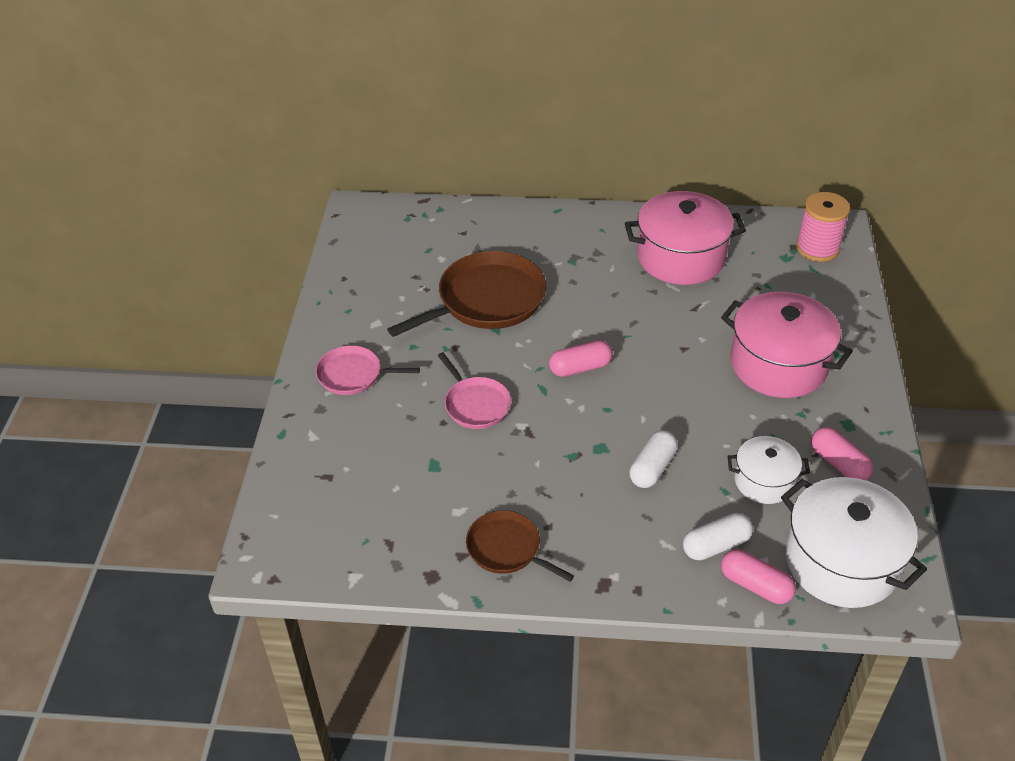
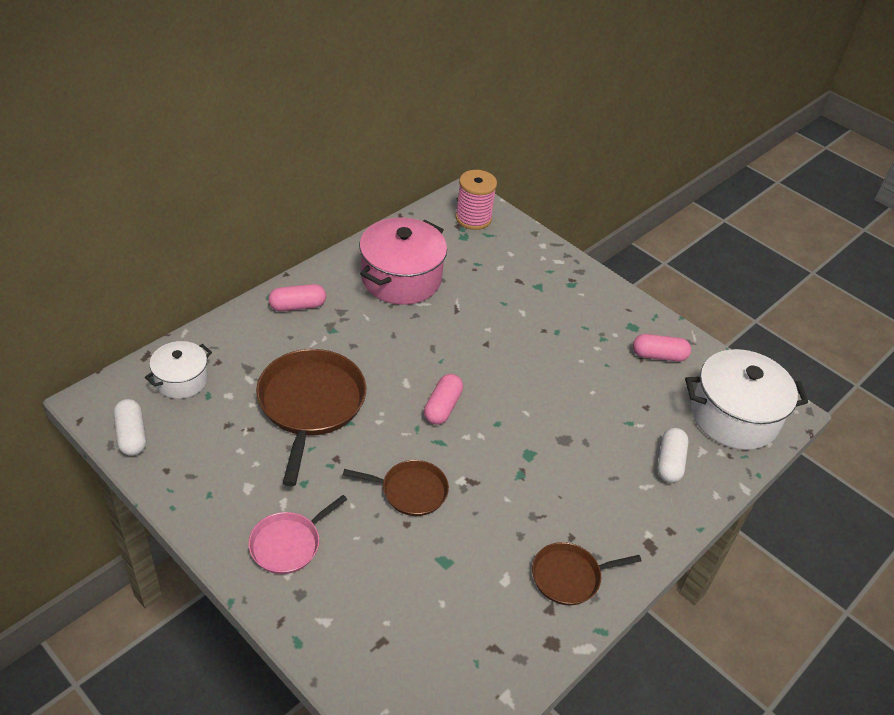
camera: 55 degrees left, 0 degrees up
pink pan [438,352,511,429] -> brown pan [343,460,449,516]
white capsule [630,430,678,488] -> white capsule moved to [114,399,146,456]
pink pot [721,292,853,398] -> none
pink capsule [721,549,796,604] -> pink capsule moved to [268,284,326,311]
white pot [728,436,810,504] -> white pot moved to [145,341,212,399]

